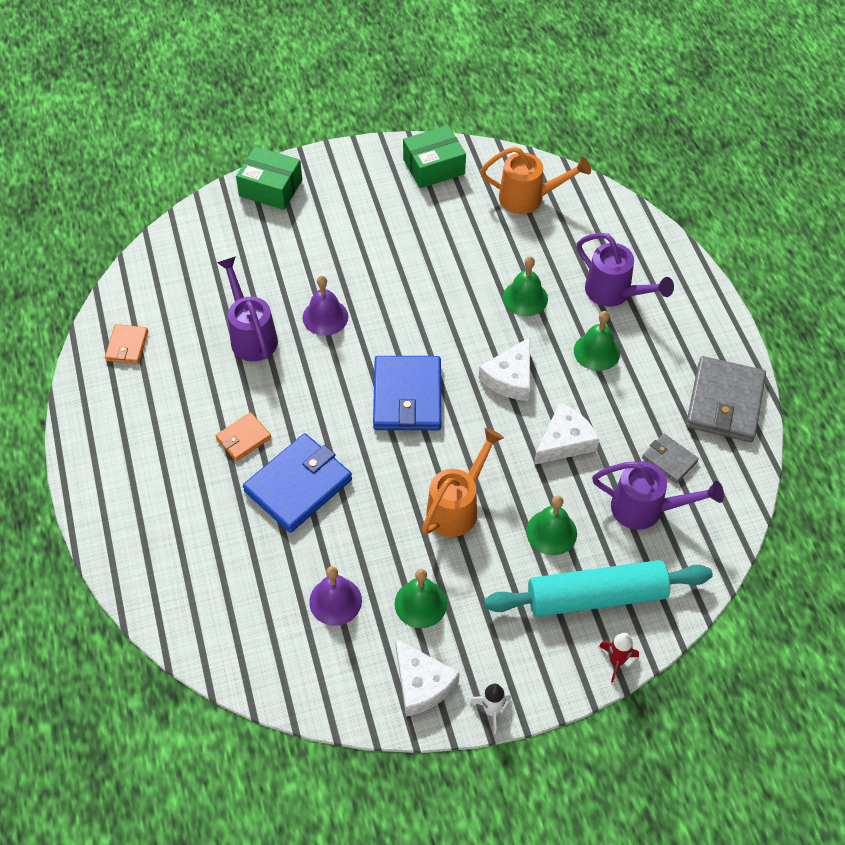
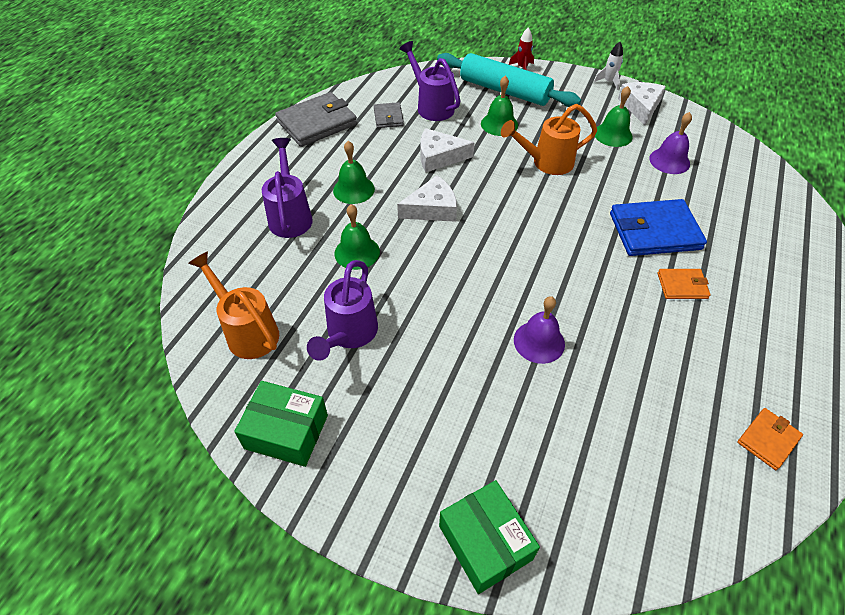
camera: 140 degrees left, 5 degrees down
purple watering can [217,256,278,361] -> purple watering can moved to [307,260,378,361]
blue wallet [373,356,441,430] -> none

